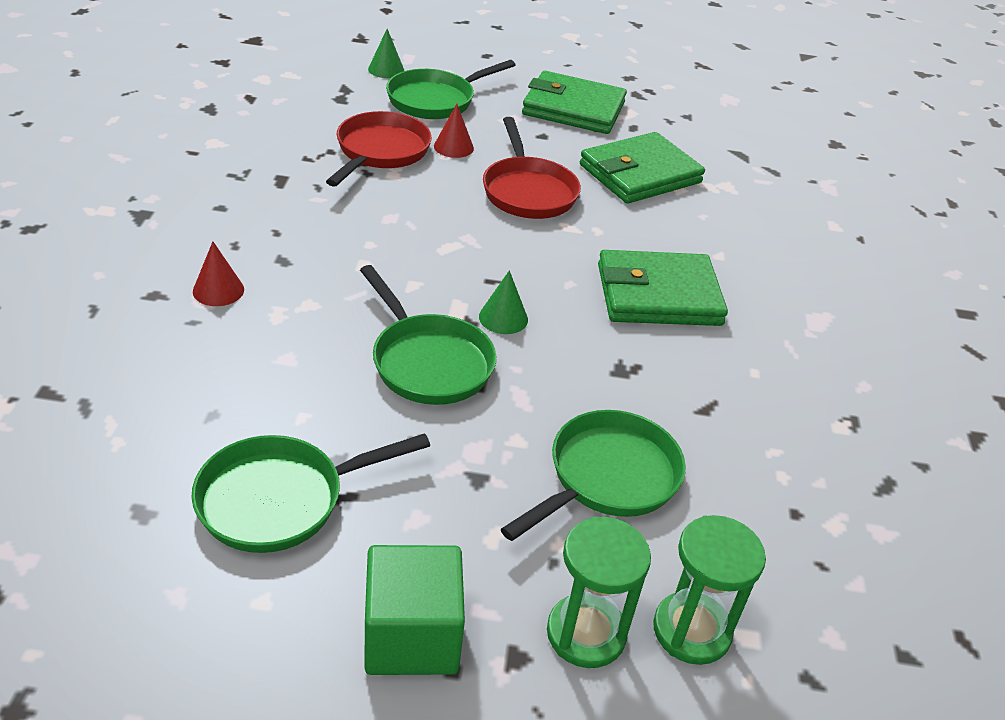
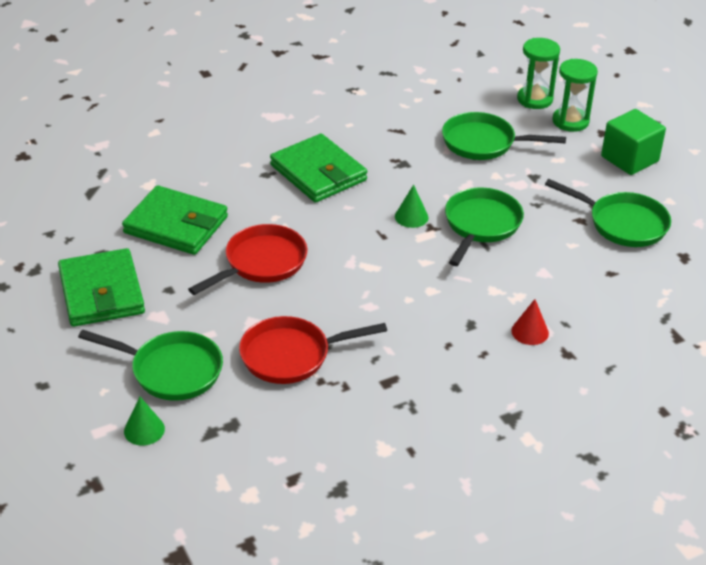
camera: 120 degrees left, 0 degrees up
red cone [434,104,474,158] -> none

